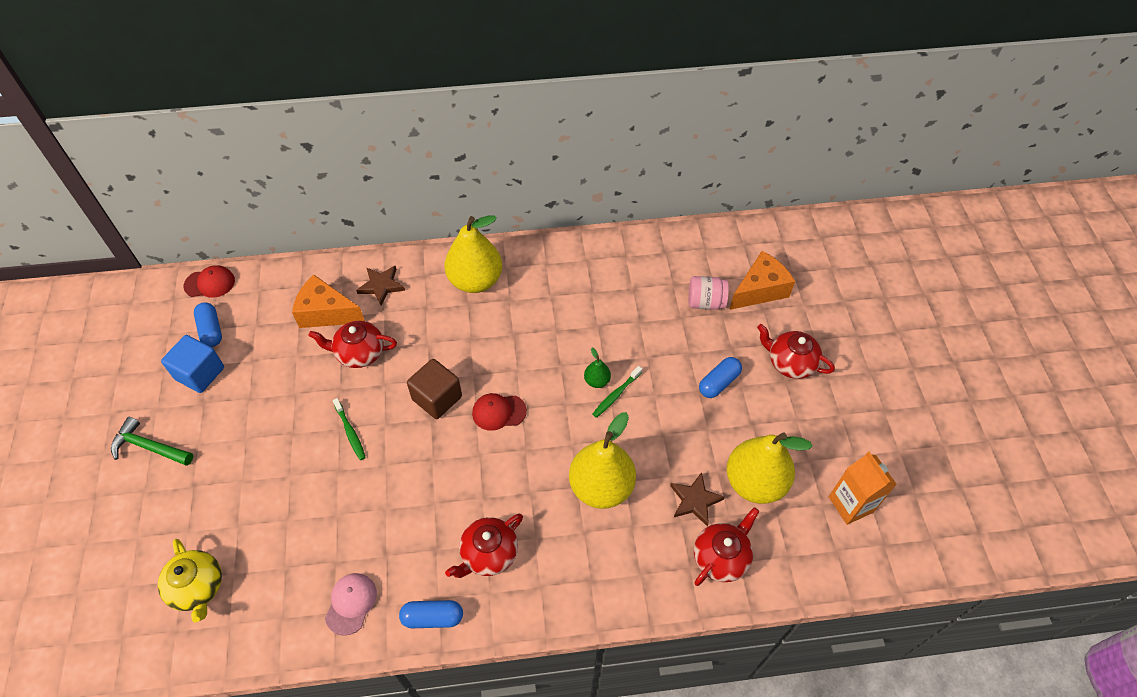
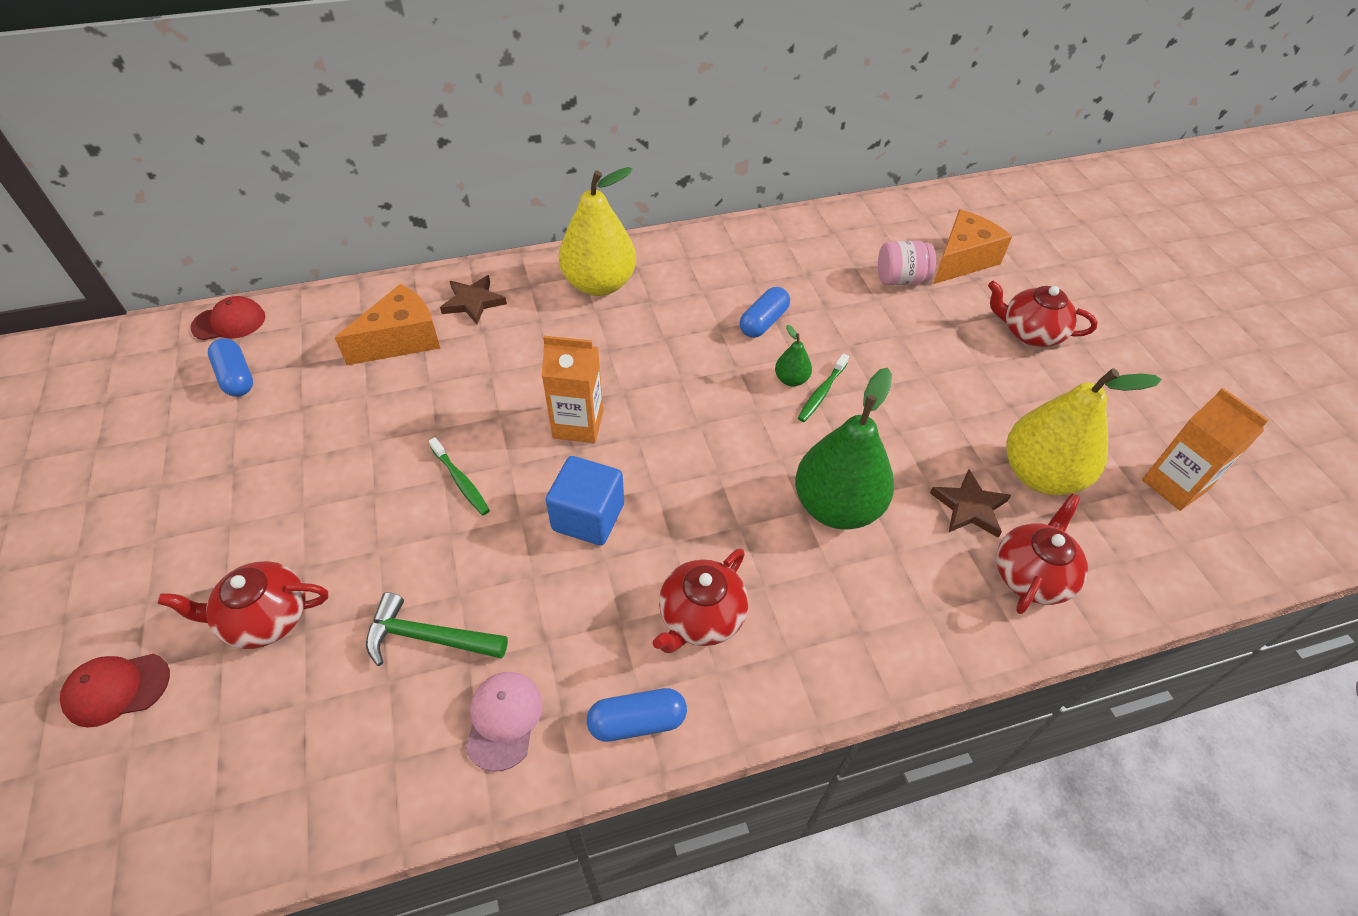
camera: 10 degrees left, 5 degrees down
green hammer [111,417,193,466] -> green hammer moved to [366,592,508,666]
yellow teapot [158,539,222,623] -> none
blue cube [161,335,224,393] -> blue cube moved to [546,456,624,545]
orange cheese [292,275,365,328] -> orange cheese turned 135 degrees clockwise [335,284,440,365]
red teapot [308,321,397,368] -> red teapot moved to [157,561,328,649]
brown cube [407,359,462,419] -> orange carton [542,336,603,443]
red cap [472,393,527,431] -> red cap moved to [60,653,170,728]
yellow pear [569,412,636,509] -> green pear [795,368,894,529]
blue capsule [699,357,742,398] -> blue capsule moved to [740,287,790,338]

